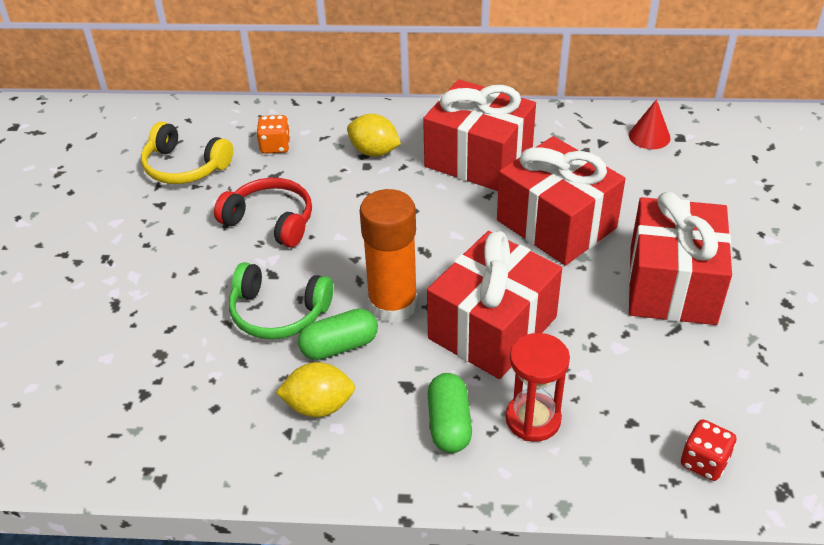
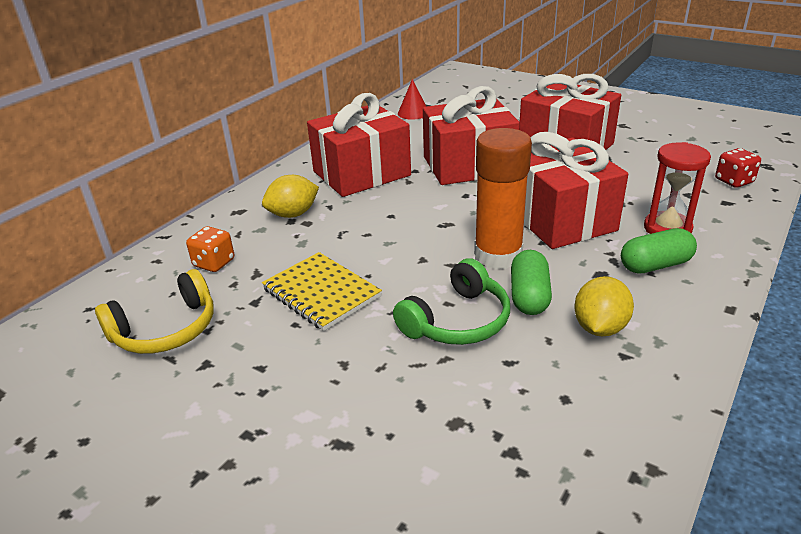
camera: 60 degrees left, 10 degrees down
red headphones [214,178,312,248] -> yellow notebook [262,252,382,331]
green capsule [428,373,472,453] -> green capsule turned 45 degrees counterclockwise [621,228,697,274]

